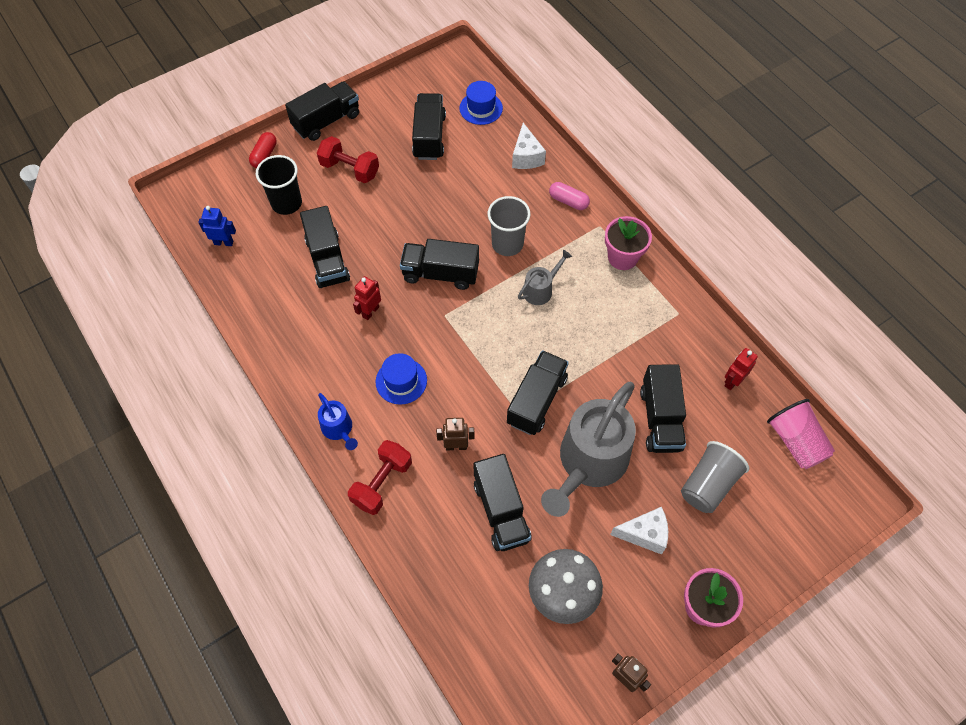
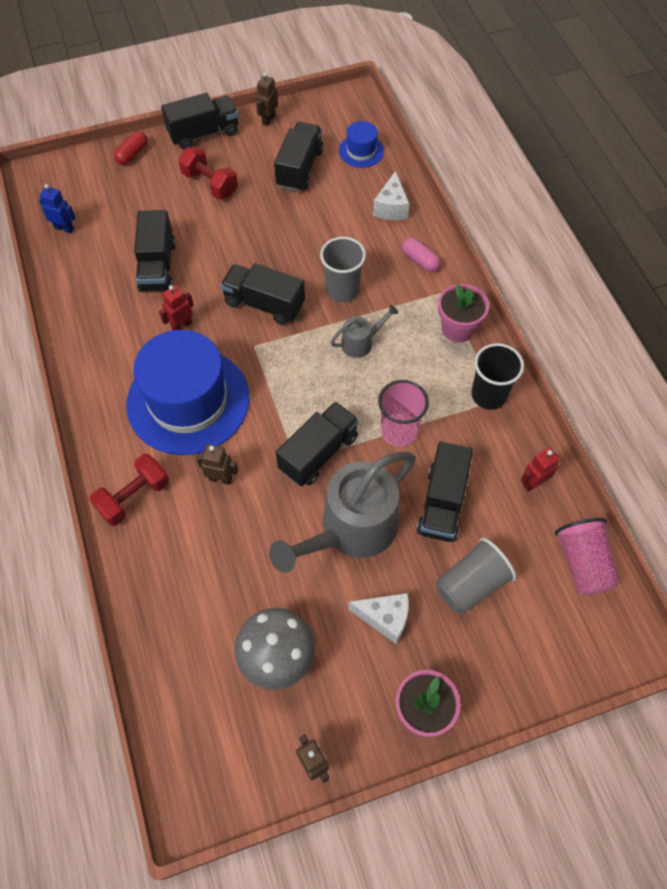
camera: 15 degrees right, 0 degrees up
black cup [256,155,302,215] -> black cup moved to [471,343,524,410]
blue watering can [318,393,358,450] -> none
blue hat [375,353,427,405] -> blue hat [126,330,249,455], size x2.27
black truck [473,454,532,551] -> none
none -> brown robot [256,72,278,126]
none -> pink cup [378,380,429,446]

